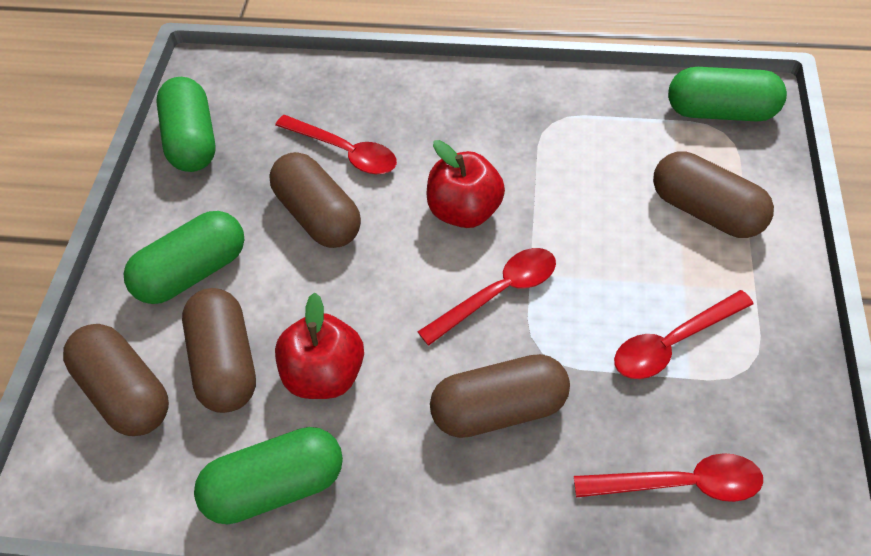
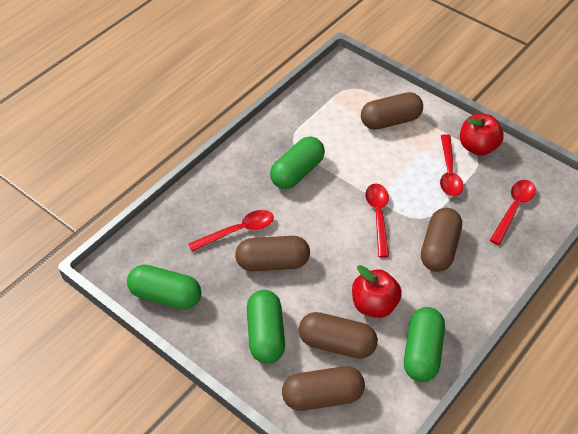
camera: 60 degrees left, 5 degrees down
red apple [426,140,505,228] -> red apple moved to [460,114,504,156]
green capsule [668,67,787,121] -> green capsule moved to [270,136,325,189]

